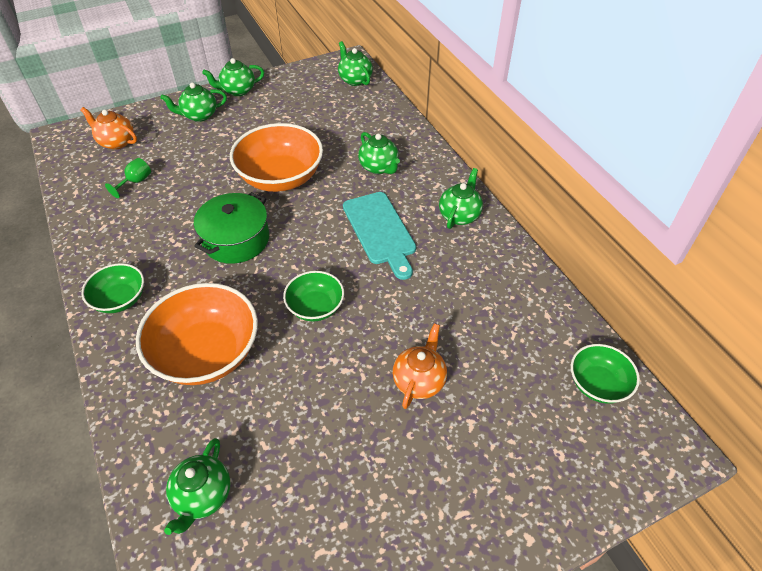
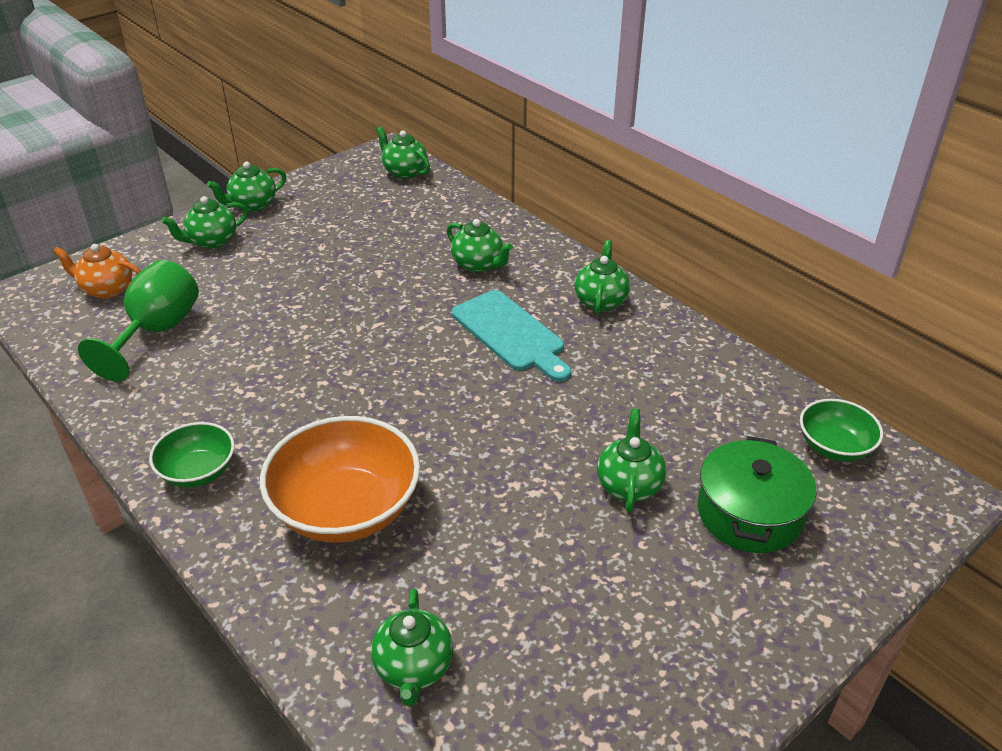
camera: 15 degrees left, 10 degrees down
green goblet [105,158,151,198] -> green goblet [78,260,199,382], size x2.10
green pot [194,192,269,264] -> green pot moved to [698,436,817,553]
orange bowl [230,123,323,192] -> none
green bowl [283,271,344,321] -> none
orange teapot [393,323,447,409] -> green teapot [597,409,666,512]

